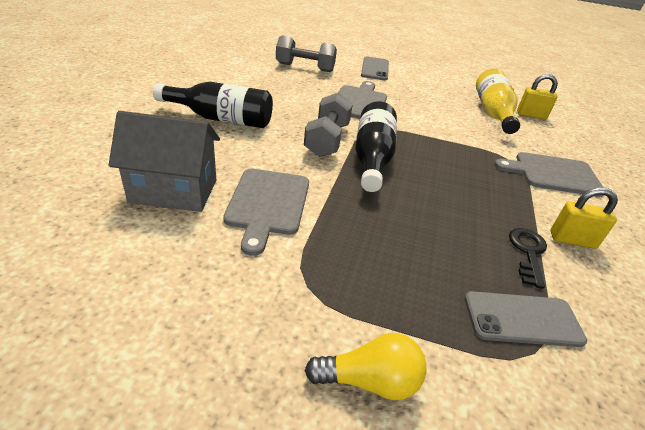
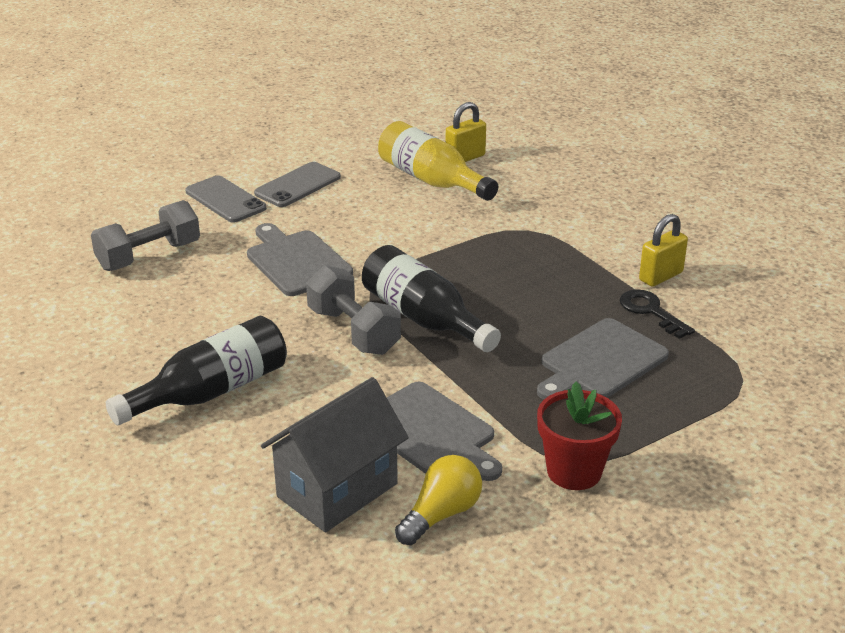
camera: 45 degrees left, 5 degrees down
yellow light bulb [305,333,427,400] -> yellow light bulb moved to [395,455,482,545]
grey phone [464,291,587,347] -> grey phone moved to [254,162,341,207]
grey cutting board [494,152,604,197] -> grey cutting board moved to [537,318,669,400]
none -> red flower pot [537,382,622,490]

